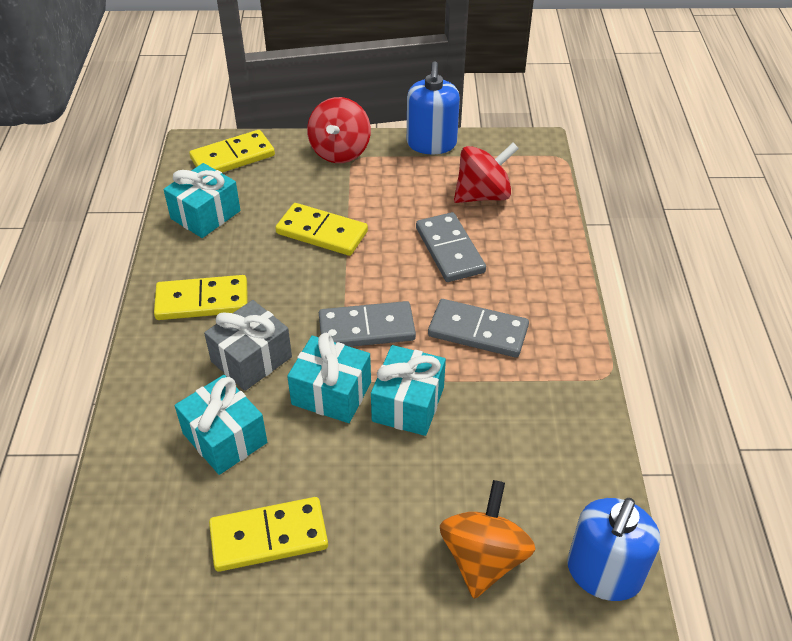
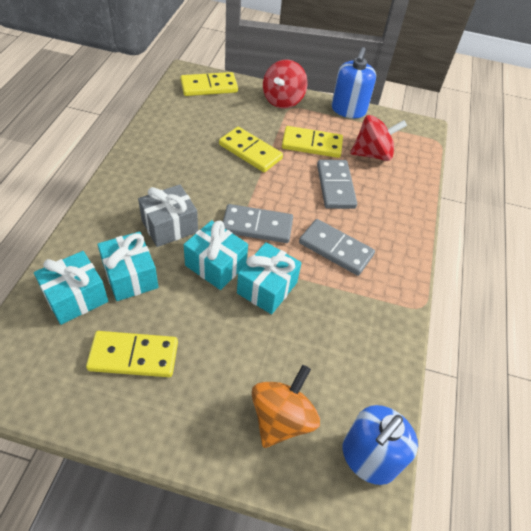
camera: 10 degrees right, 5 degrees up
yellow domino [154,275,248,320] -> yellow domino moved to [282,126,343,158]
turquoise gift [163,163,241,238] -> turquoise gift moved to [34,251,108,325]

